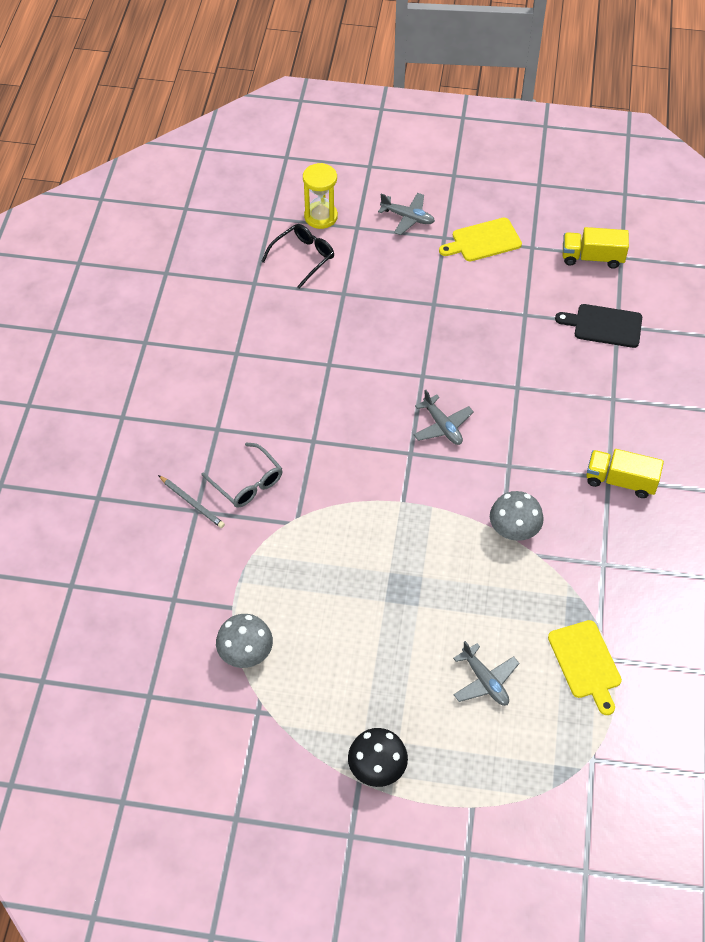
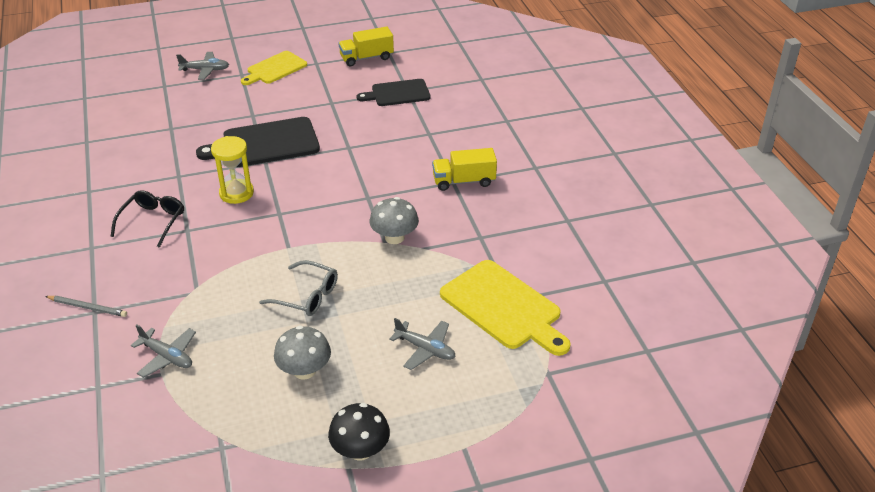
camera: 25 degrees left, 15 degrees down
grey glasses [201,442,283,508] -> grey glasses moved to [259,260,338,316]
grey mushroom [216,614,273,668] -> grey mushroom moved to [274,325,331,380]
black glasses [261,224,334,289] -> black glasses moved to [110,190,184,248]
yellow hourglass [303,163,338,229] -> yellow hourglass moved to [211,136,254,204]
grey plane [414,390,474,445] -> grey plane moved to [131,325,196,378]
yellow cutting board [548,620,622,715] -> yellow cutting board [440,260,571,356], size x1.54
none -> black cutting board [196,117,320,167]

